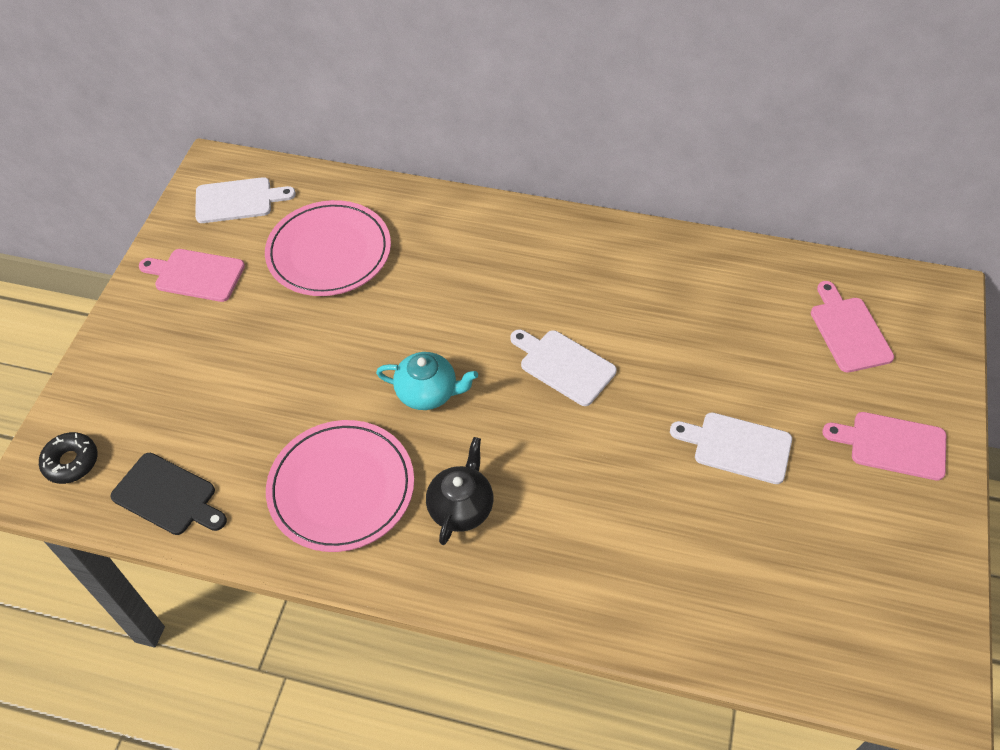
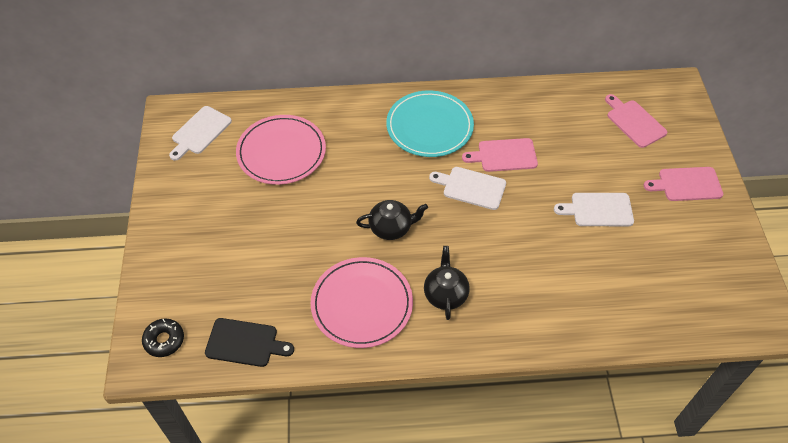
camera: 20 degrees left, 0 degrees up
pink cutting board [139,249,245,302] -> pink cutting board moved to [462,138,538,172]
white cutting board [195,177,296,223] -> white cutting board turned 150 degrees clockwise [169,106,232,160]
turquoise teapot [376,352,478,410] -> black teapot [356,200,428,240]
none -> turquoise plate [386,90,474,157]

